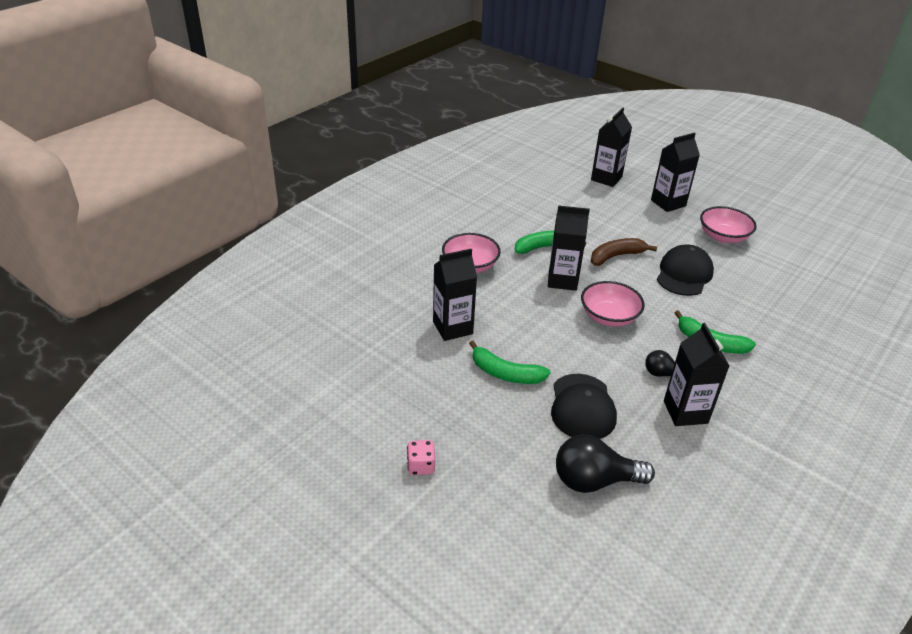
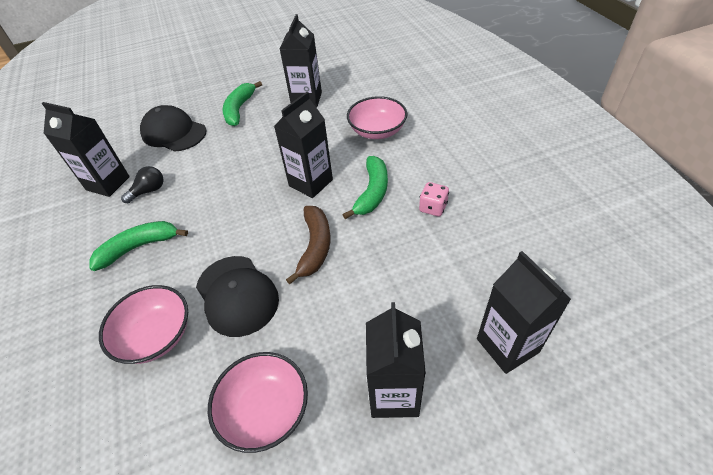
camera: 125 degrees right, 10 degrees up
pink dice [407,440,435,475] -> pink dice moved to [419,182,449,217]
green banana [469,341,550,384] -> green banana turned 45 degrees counterclockwise [223,81,262,126]
black light bulb [556,434,655,493] -> none
pink bowl [581,281,645,327] -> pink bowl moved to [99,285,188,364]

